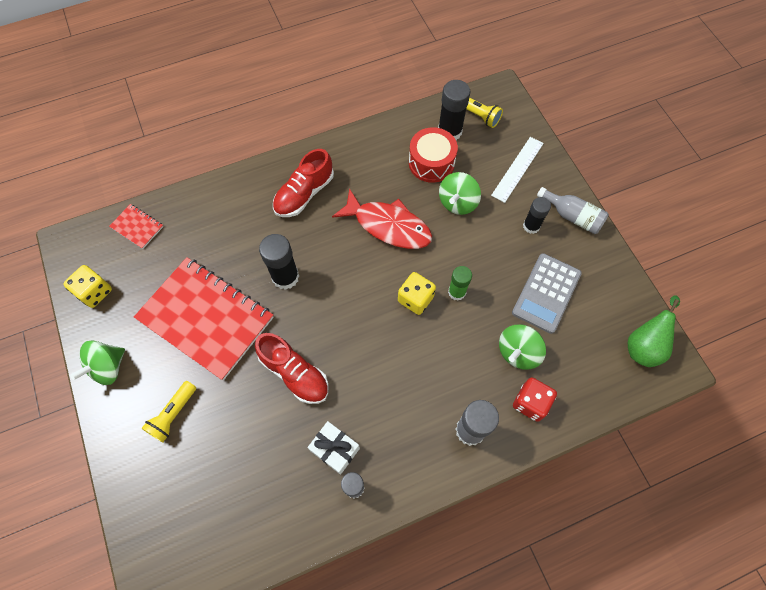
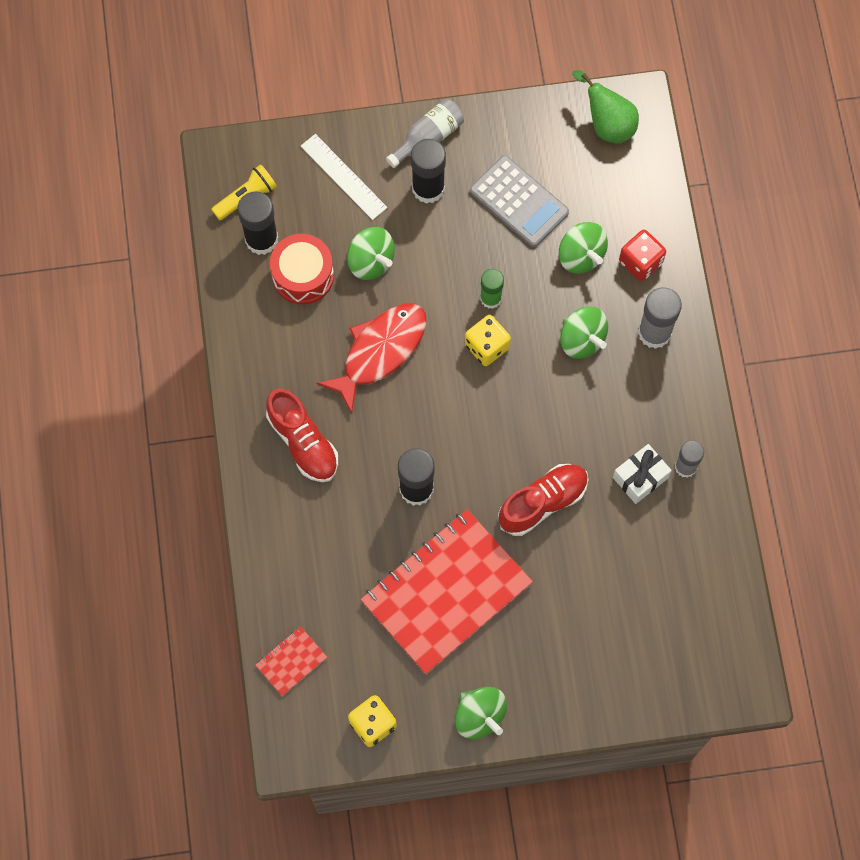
camera: 75 degrees left, 5 degrees up
yellow flashlight [141,381,196,442] -> none
black glue stick [523,197,551,234] -> black glue stick [411,139,446,204], size x1.54
none -> green spinning top [560,306,608,359]

